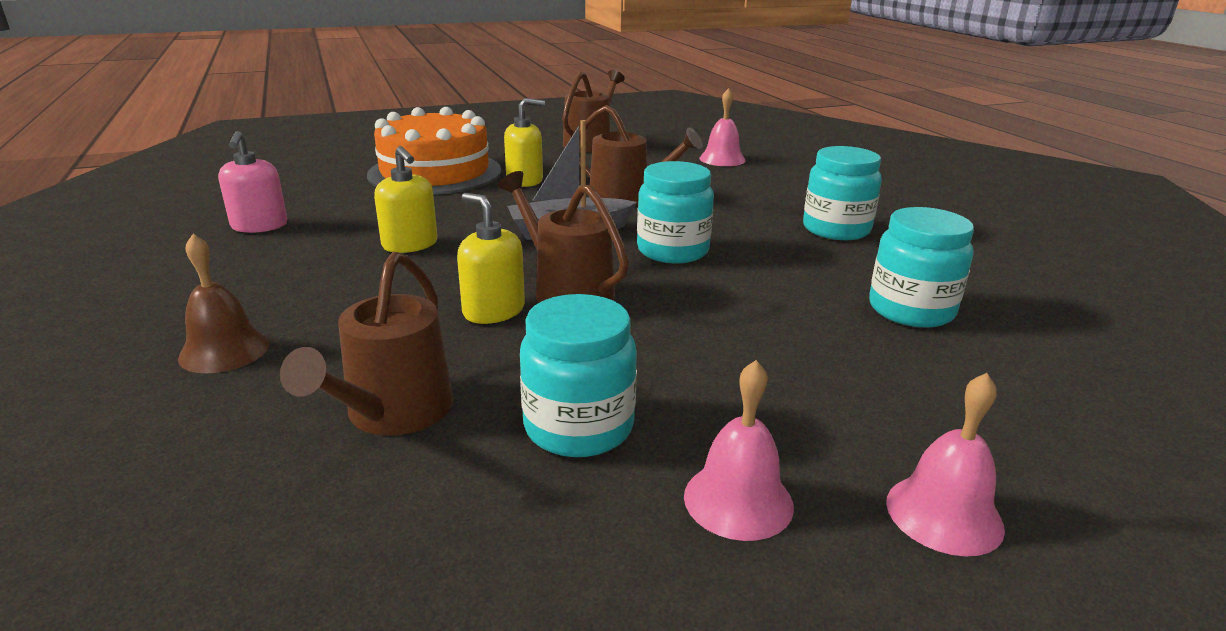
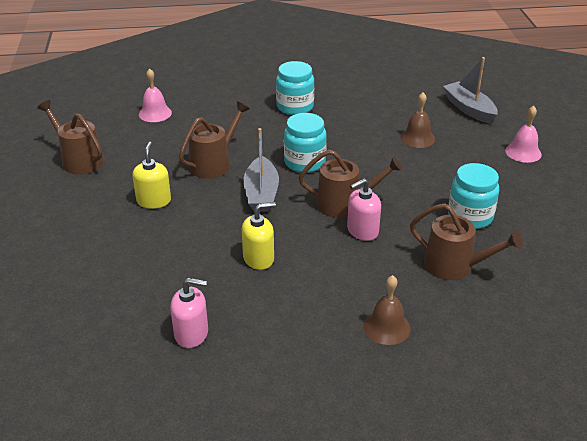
camera: 75 degrees left, 10 degrees up
orange cake [367,107,501,195] -> none
yellow soap dispenser [457,193,525,324] -> pink soap dispenser [347,178,381,241]
brown watering can [498,171,629,303] -> brown watering can turned 150 degrees counterclockwise [299,150,402,218]
pink bell [684,360,794,541] -> none
turquoise jar [869,207,974,328] -> none
none -> brown bell [400,92,435,148]
none -> grey boat [443,57,498,124]

